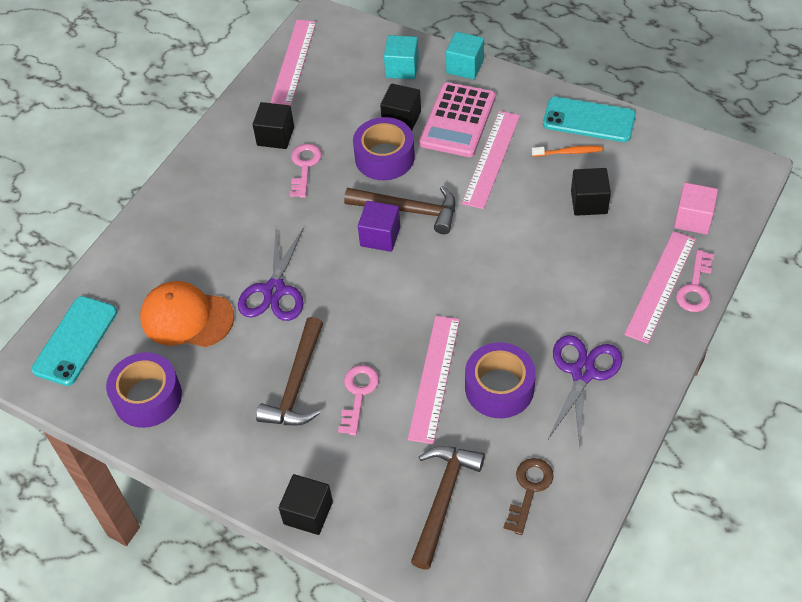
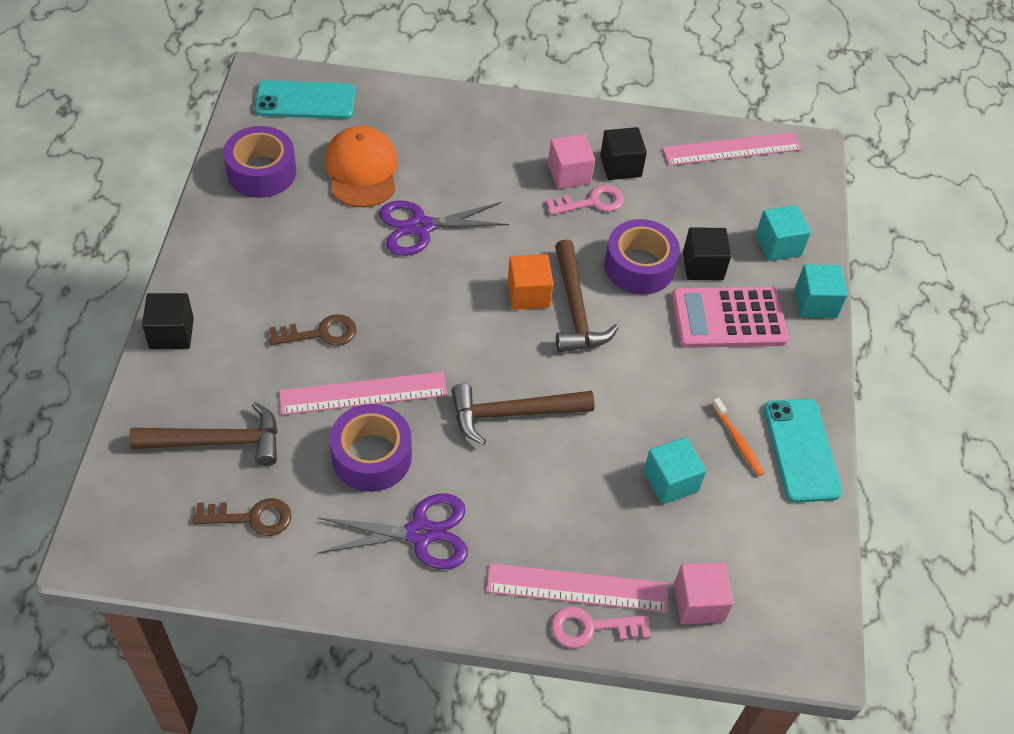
camera: 60 degrees right, 0 degrees up
brown hammer [256,317,323,425] -> brown hammer moved to [451,383,595,445]
pink key [338,365,379,436] -> brown key [269,314,356,346]
purple cube [358,201,400,252] -> orange cube [508,254,554,310]
pink ruler [462,111,520,209] -> none
black cube [571,168,611,216] -> turquoise cube [644,437,706,504]
none -> pink cube [548,134,595,189]

